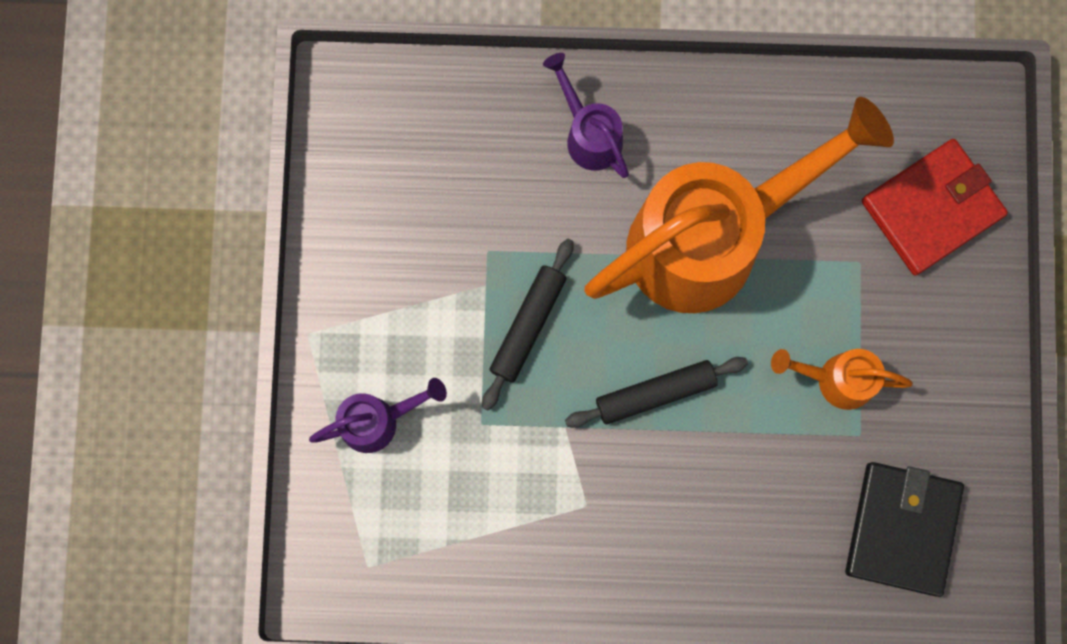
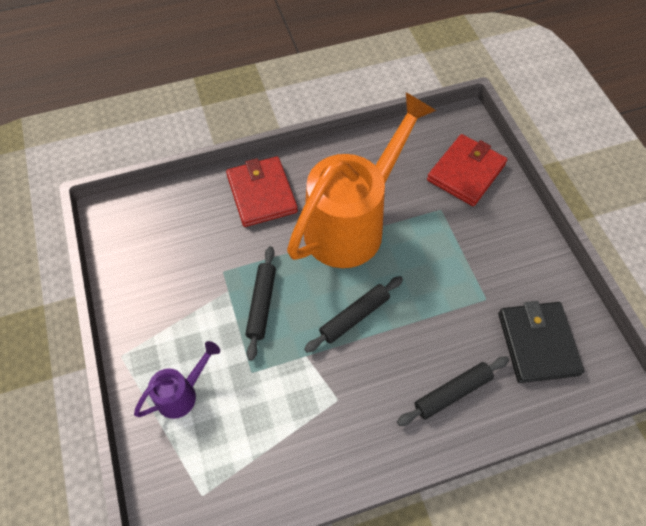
camera: 20 degrees left, 20 degrees down
purple watering can [543,53,629,178] -> red wallet [226,156,298,227]
orange watering can [771,349,913,410] -> none
none -> black rolling pin [397,356,509,426]

